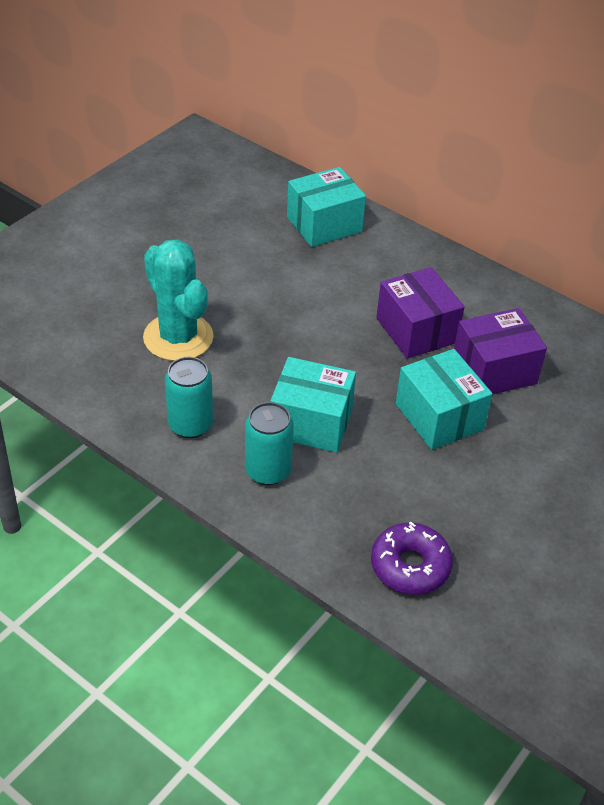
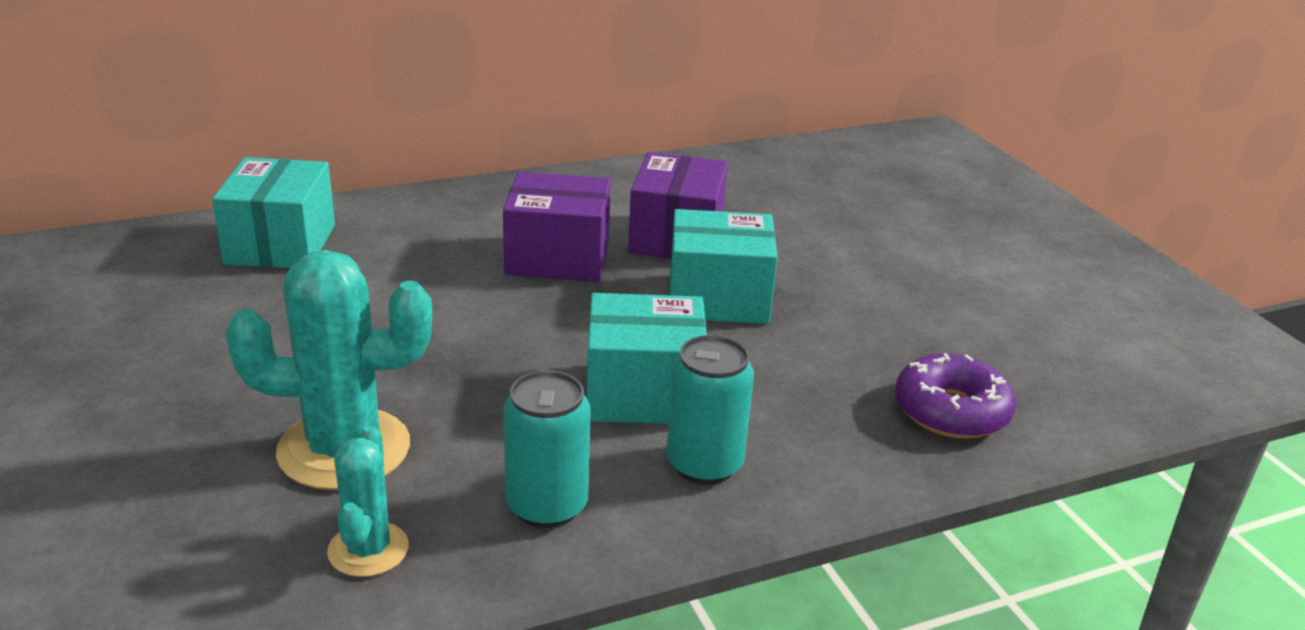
camera: 60 degrees left, 15 degrees down
turquoise box [270,357,356,453] -> turquoise box turned 45 degrees clockwise [587,293,707,424]
none -> turquoise cactus [327,426,409,577]

